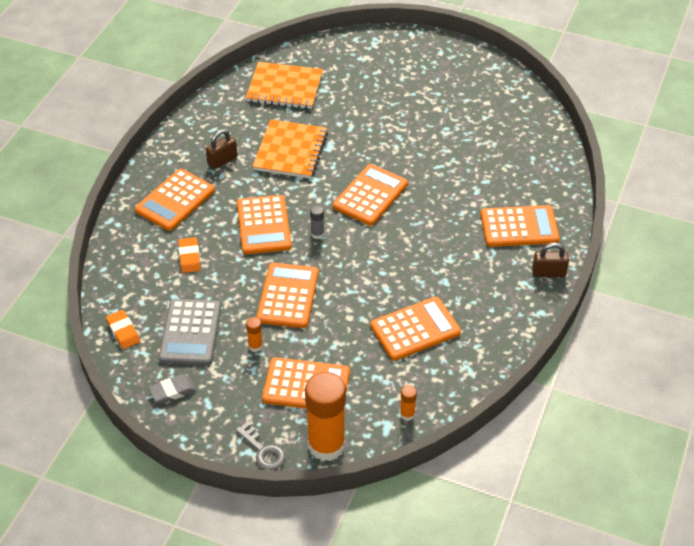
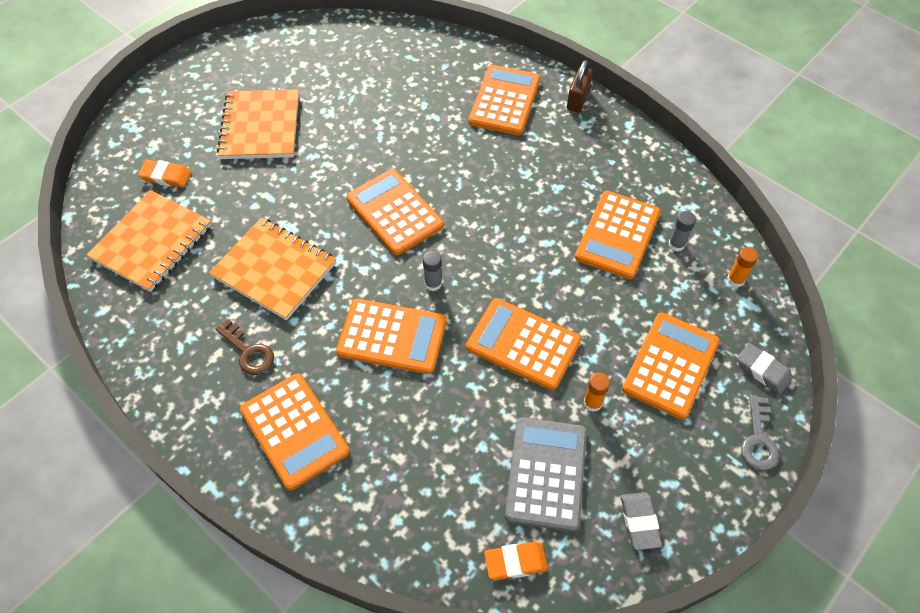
camera: 70 degrees left, 10 degrees up
grey calculator [159,299,221,365] -> grey calculator turned 105 degrees counterclockwise [505,417,587,532]
orange eraser [178,237,201,273] -> orange eraser moved to [138,160,191,187]
brown padlock [206,129,238,169] -> brown key [215,319,274,375]
grey key [236,422,285,470] -> grey key turned 120 degrees clockwise [741,395,779,470]
orange glue stick [305,372,346,461] -> grey eraser [737,343,793,394]
orange calculator [370,297,461,361] -> orange calculator turned 150 degrees counterclockwise [575,191,660,279]
none -> orange notebook [217,89,299,159]
none -> grey glue stick [668,211,696,252]

